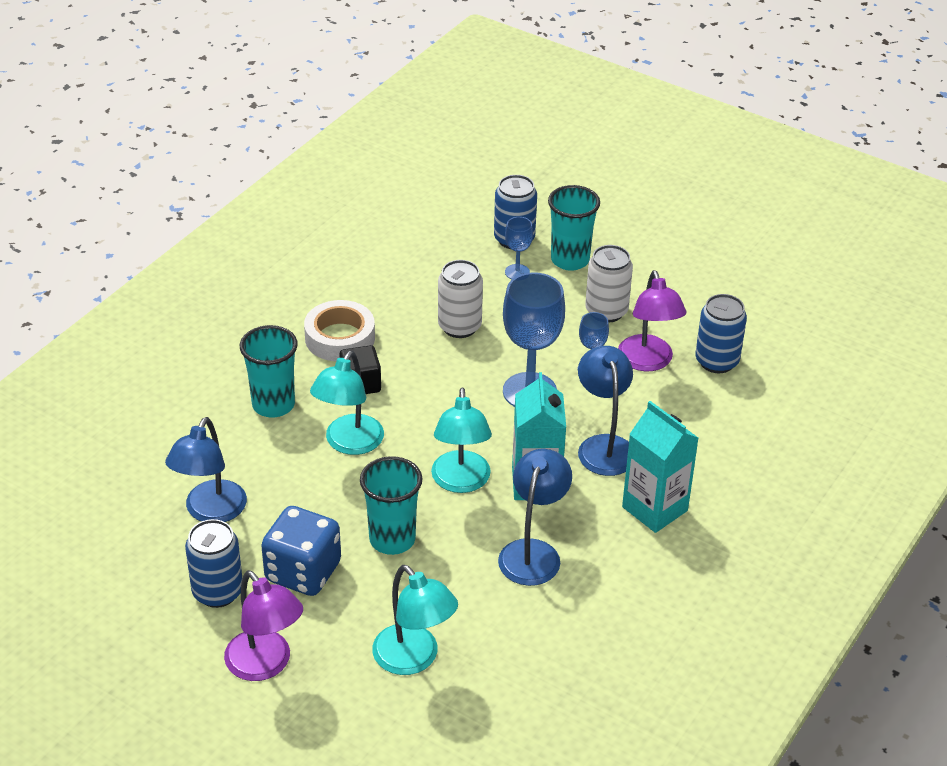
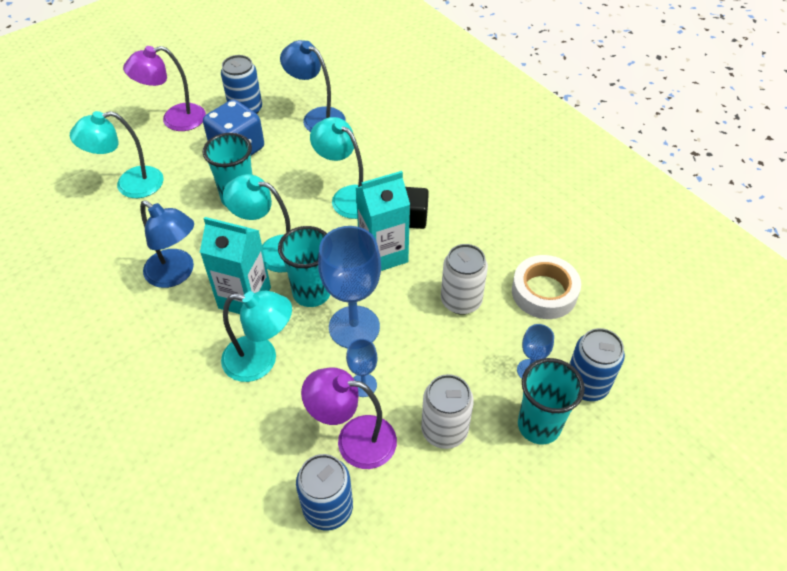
camera: 110 degrees right, 10 degrees up
turquoise cup [240,325,298,418] -> turquoise cup moved to [278,226,330,307]
white tape [304,300,375,361] -> white tape moved to [512,255,581,319]
blue lamp [578,346,633,476] -> turquoise lamp [221,291,292,382]
turquoise carton [622,401,698,533] -> turquoise carton moved to [356,171,410,271]

